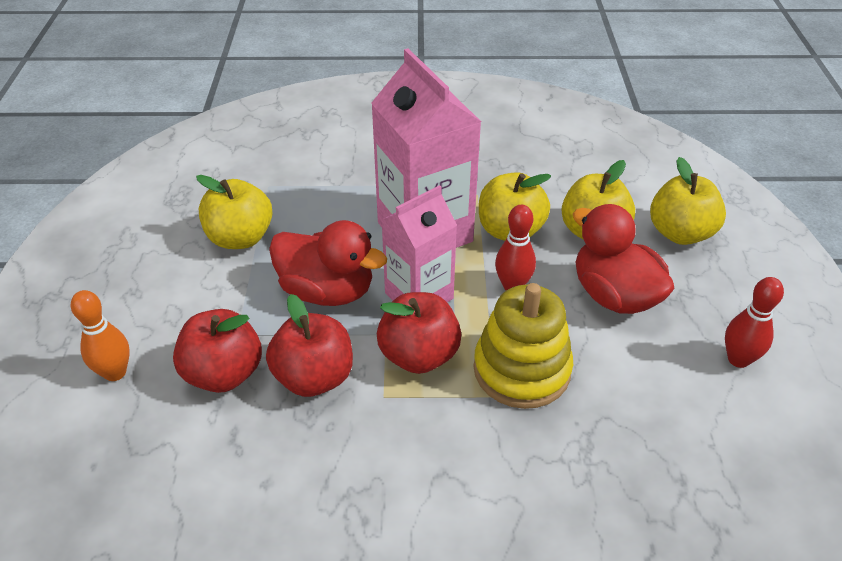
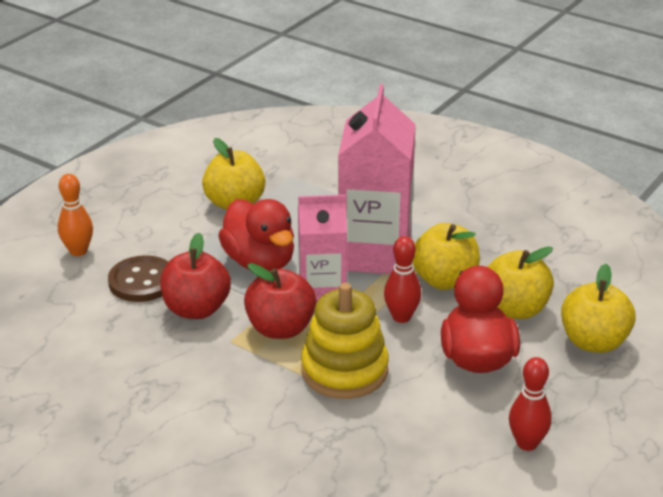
camera: 35 degrees right, 10 degrees down
red apple [173,309,262,393] -> brown button [108,255,168,302]

